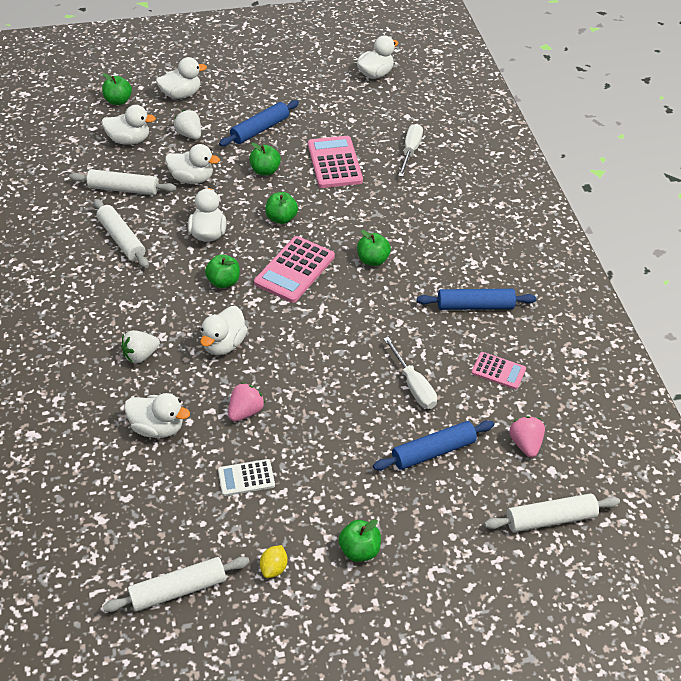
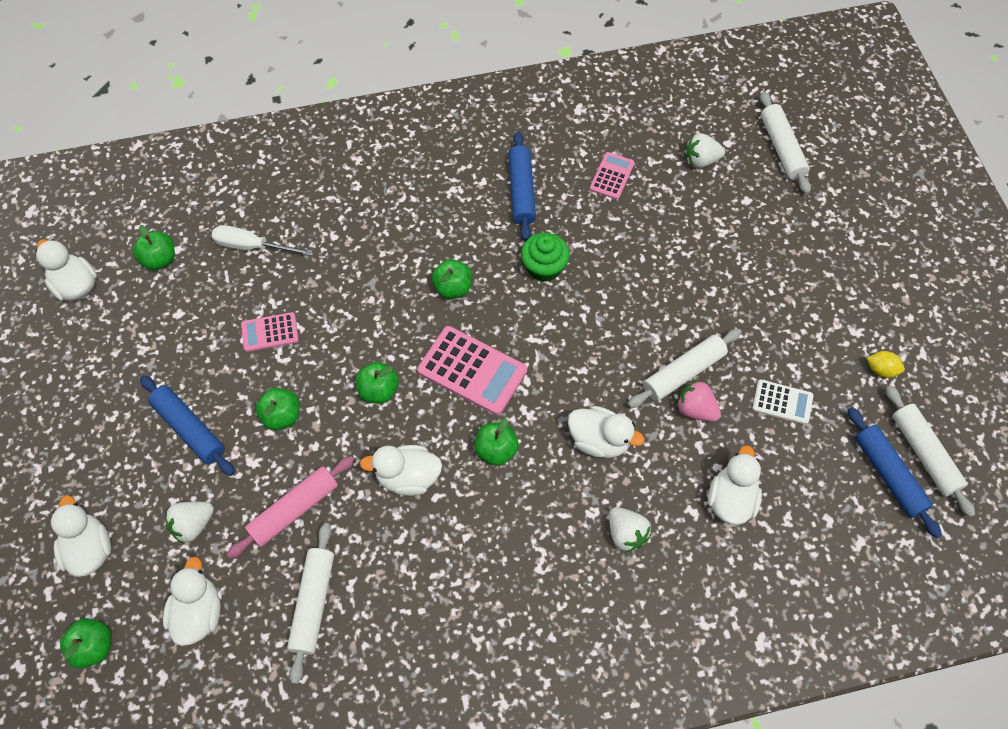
camera: 90 degrees left, 15 degrees up
white rolling pin [94,199,149,268] -> white rolling pin moved to [628,329,742,408]
white duck [165,144,220,184] -> pink rolling pin [227,456,354,559]
white calculator [218,459,275,496] -> white calculator turned 60 degrees counterclockwise [752,379,814,425]
pink calculator [308,136,363,188] -> pink calculator [241,312,299,352], size x0.57
green apple [338,519,381,562] -> green apple moved to [133,225,175,270]
blue rolling pin [373,420,494,471] -> blue rolling pin moved to [848,407,942,538]
white screwdriver [383,337,437,409] -> none
pink strawberry [509,416,545,458] -> white strawberry [686,133,725,168]
none -> green cupcake [521,233,570,282]

